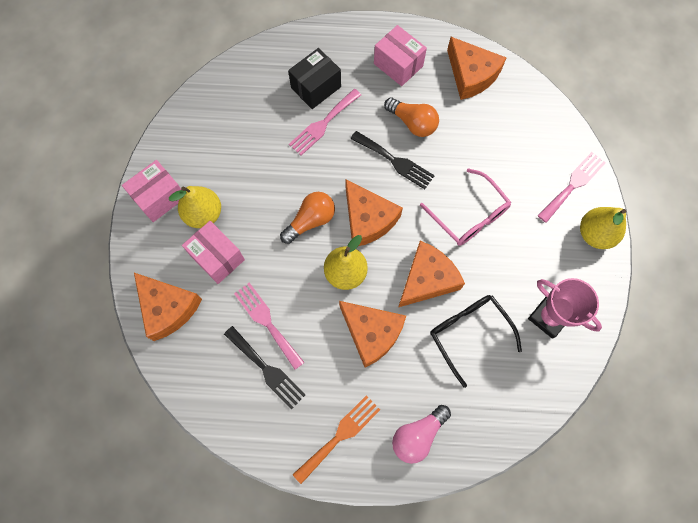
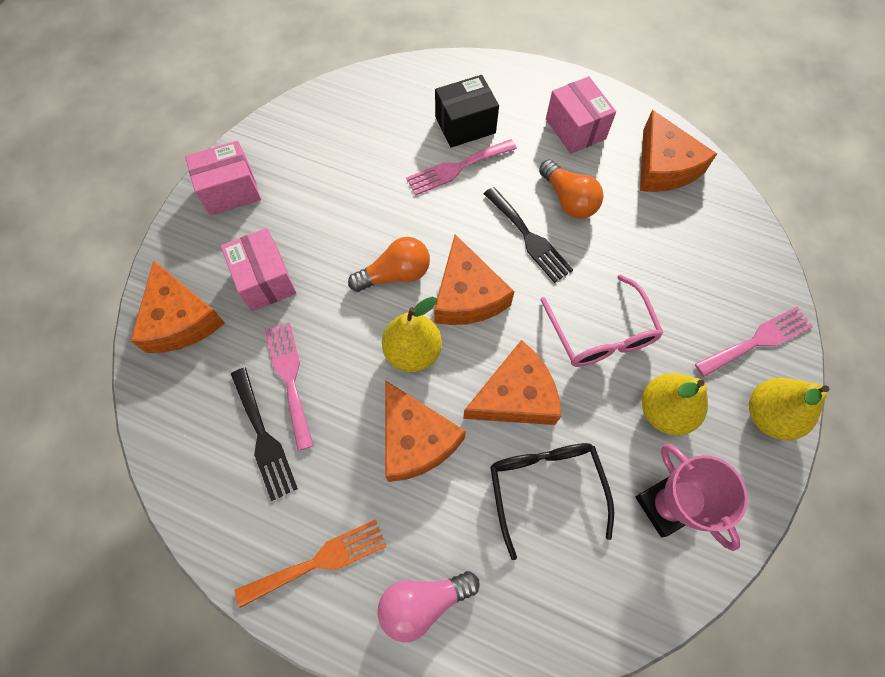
camera: 20 degrees right, 5 degrees down
yellow pear [169,186,221,228] -> yellow pear moved to [642,373,708,436]

